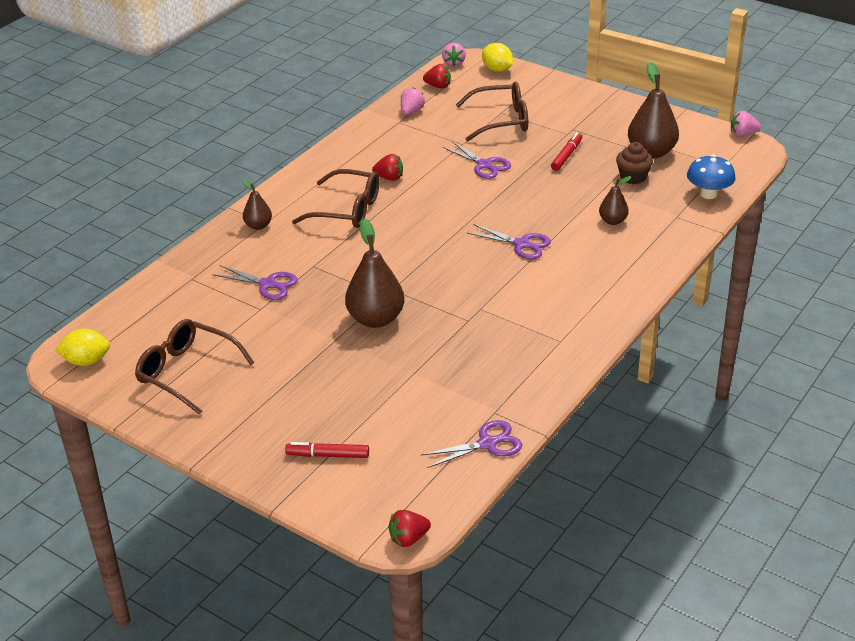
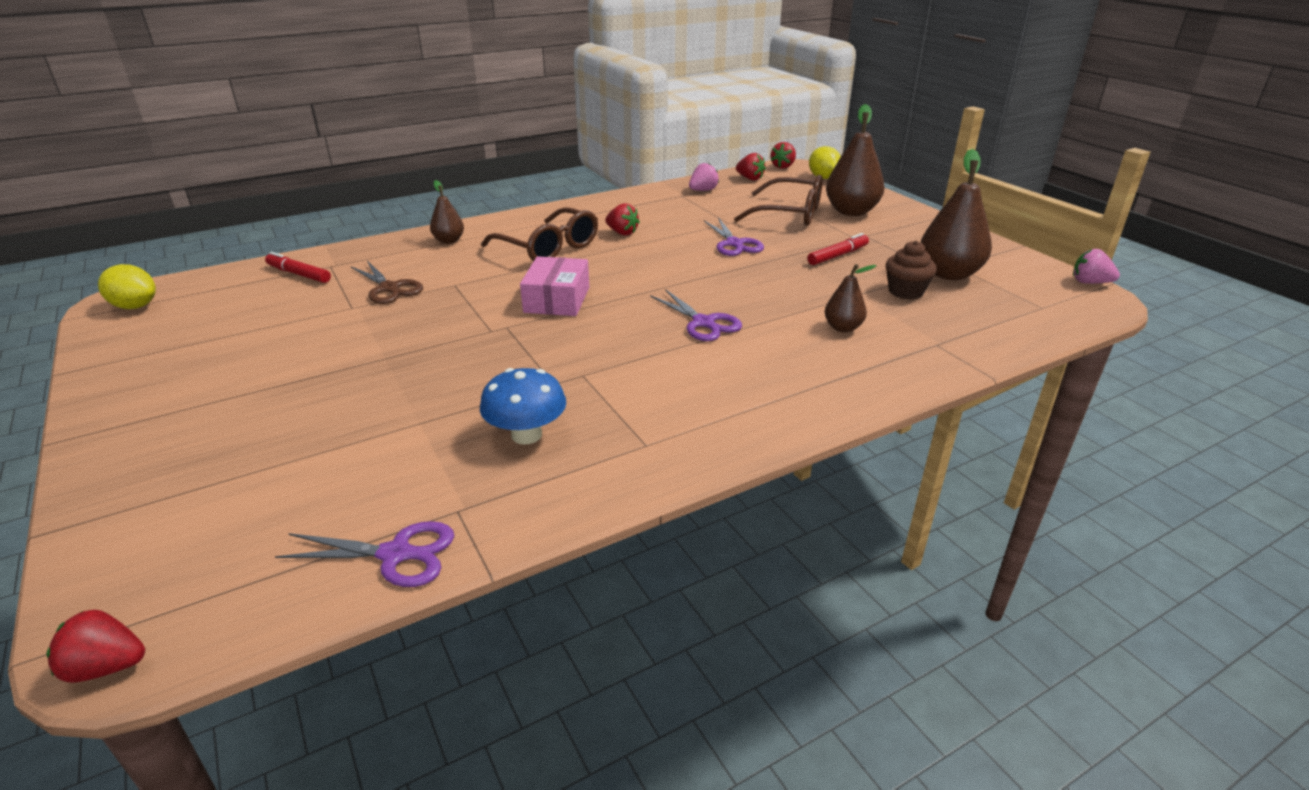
camera: 25 degrees right, 5 degrees down
brown glasses [135,319,254,415] -> none
purple scissors [212,265,298,300] -> brown scissors [351,261,423,304]
red marker [285,442,369,458] -> red marker moved to [265,252,331,283]
brown pear [345,218,404,328] -> brown pear moved to [826,104,885,216]
pink strawberry [442,43,466,67] -> red strawberry [771,142,796,169]
blue mushroom [687,155,736,199] -> blue mushroom moved to [480,368,566,444]
none -> pink box [520,256,589,316]

